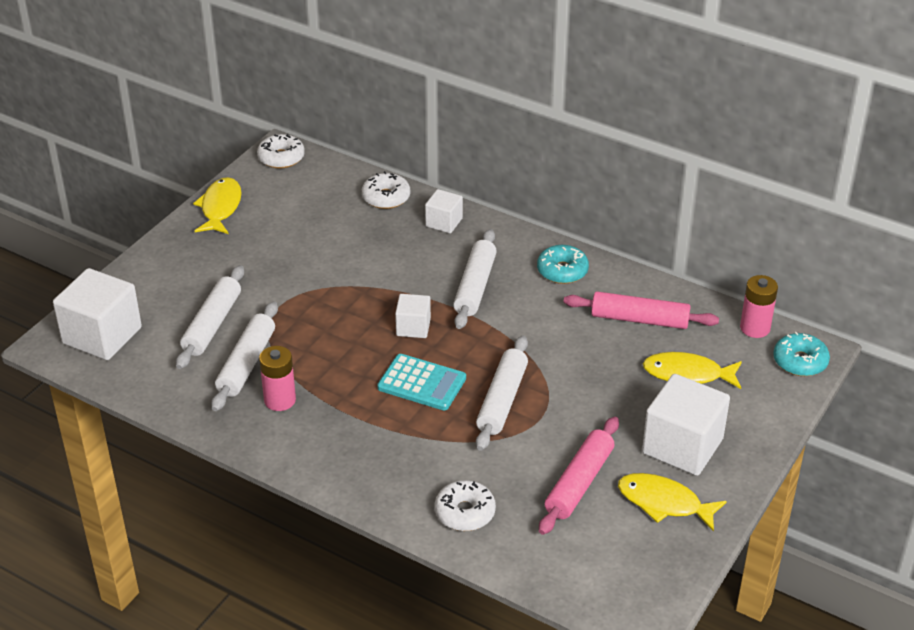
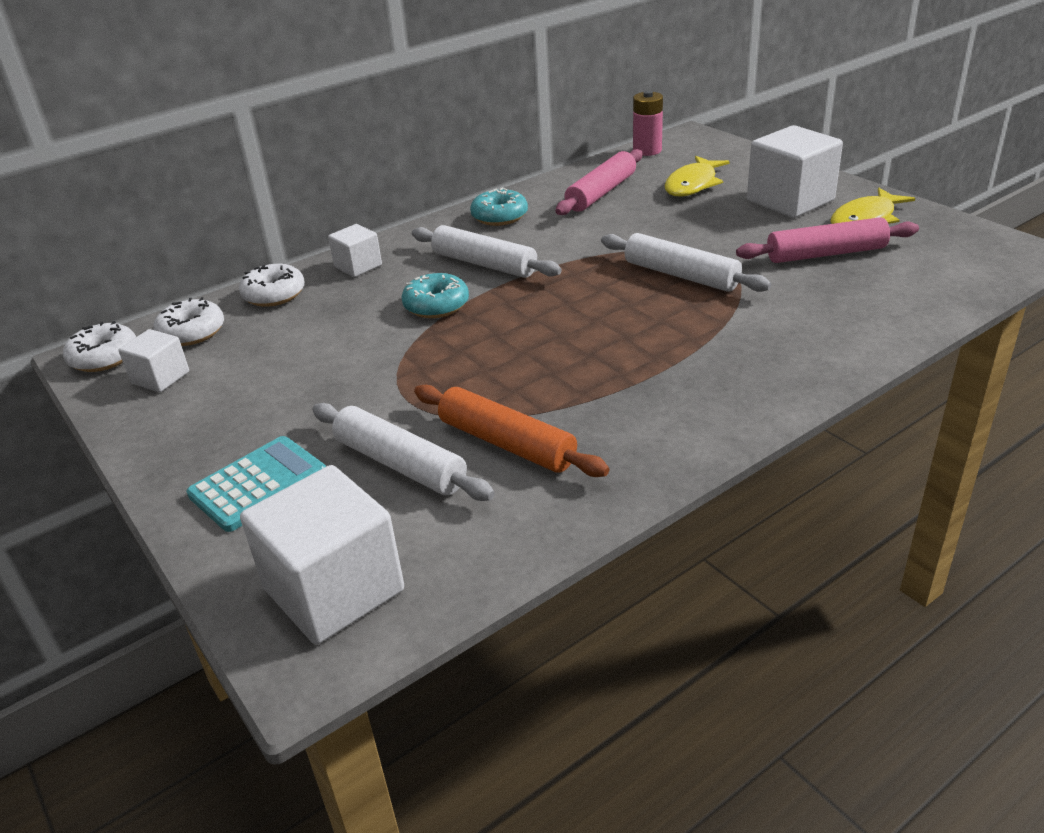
camera: 65 degrees left, 5 degrees down
yellow fish [193,177,242,234] -> none
white rolling pin [211,301,278,411] -> orange rolling pin [414,384,609,477]
pink battery [259,346,296,411] -> none
turquoise calculator [377,354,466,410] -> turquoise calculator moved to [187,436,326,532]
white cube [395,294,431,338] -> white cube moved to [118,329,189,392]
white donut [435,480,496,531] -> white donut moved to [153,297,224,346]
pink rolling pin [539,417,619,535] -> pink rolling pin turned 60 degrees counterclockwise [736,217,919,263]
turquoise donut [773,332,830,376] -> turquoise donut moved to [401,273,469,318]

